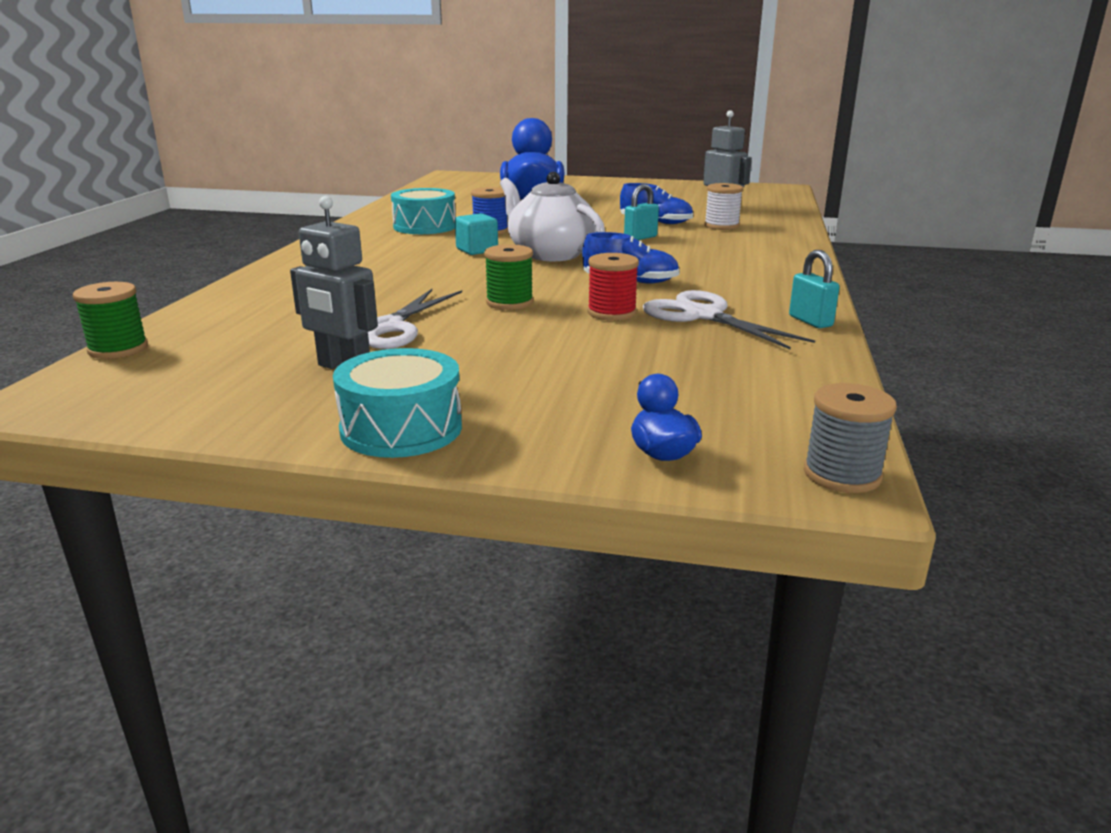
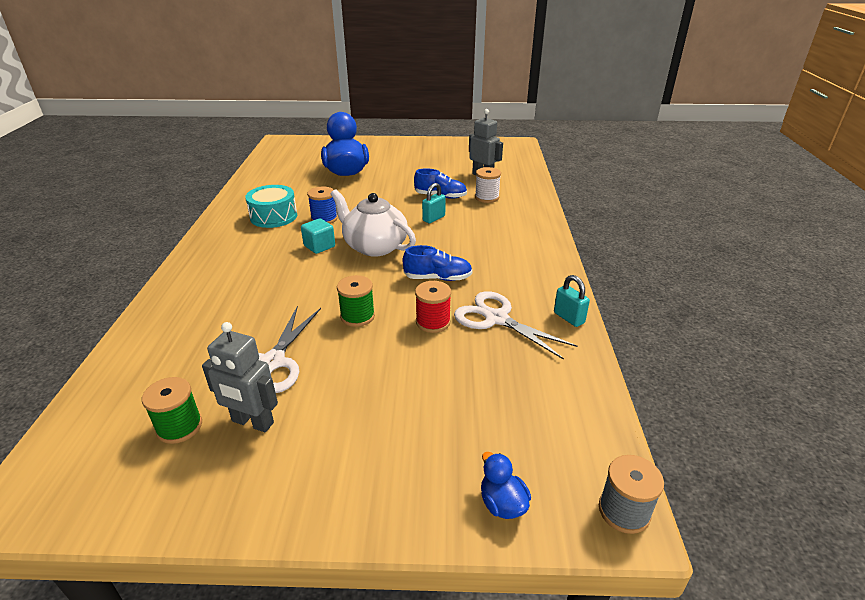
camera: 10 degrees left, 10 degrees up
green spool [73,282,148,359] -> green spool moved to [142,377,202,444]
turquoise drum [333,348,462,458] -> none

